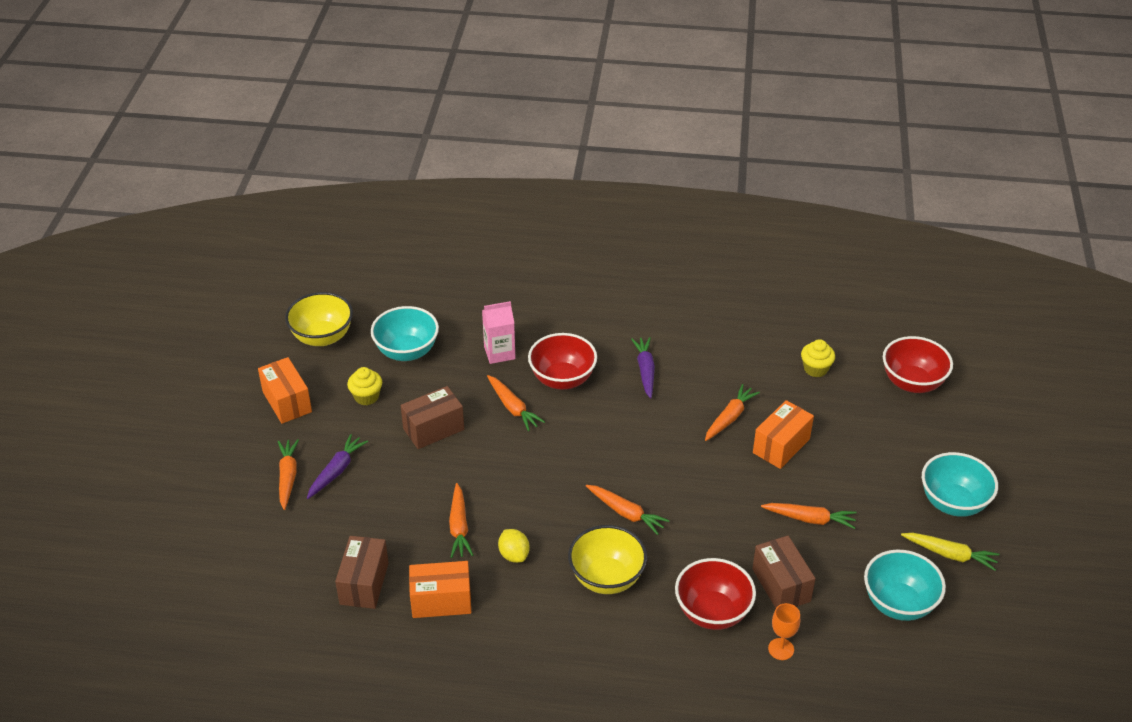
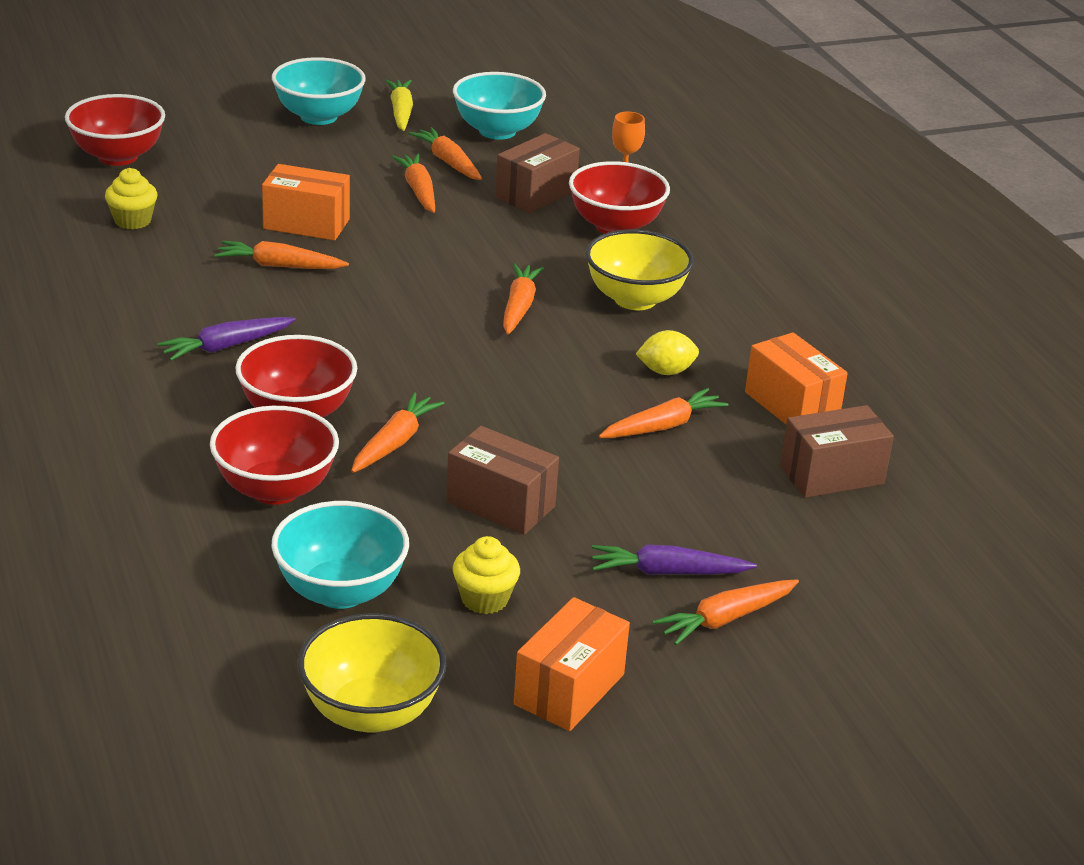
camera: 120 degrees left, 10 degrees down
pink carton [482,301,516,364] -> red bowl [210,406,339,505]
yellow lemon [498,529,530,563] -> yellow lemon turned 45 degrees clockwise [636,330,699,375]
none -> orange carrot [408,127,482,180]

